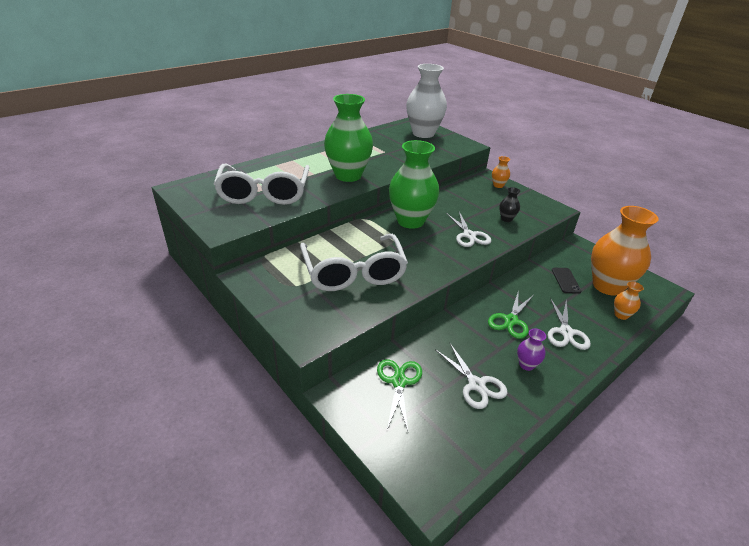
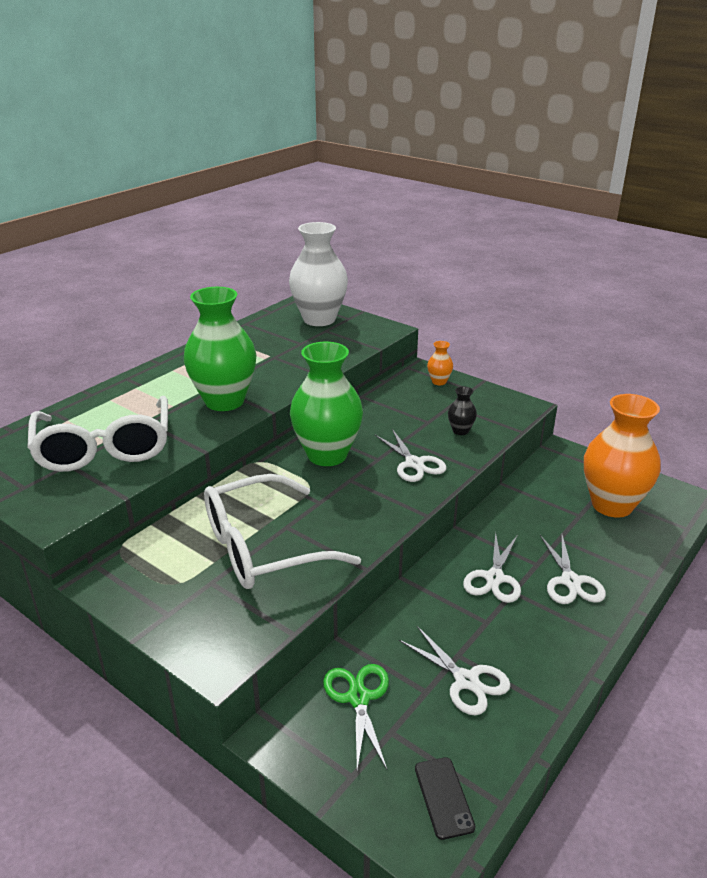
camera: 10 degrees left, 5 degrees down
white glasses [300,234,408,291] -> white glasses turned 90 degrees clockwise [204,474,361,589]
green scissors [488,293,533,339] -> white scissors [463,532,521,603]
purple vase [517,329,546,371] -> none
black phone [552,268,581,294] -> black phone moved to [415,757,475,840]
orange vase [614,282,644,320] -> none

